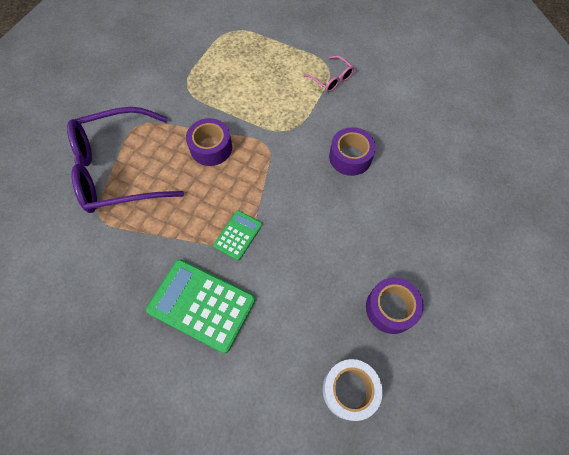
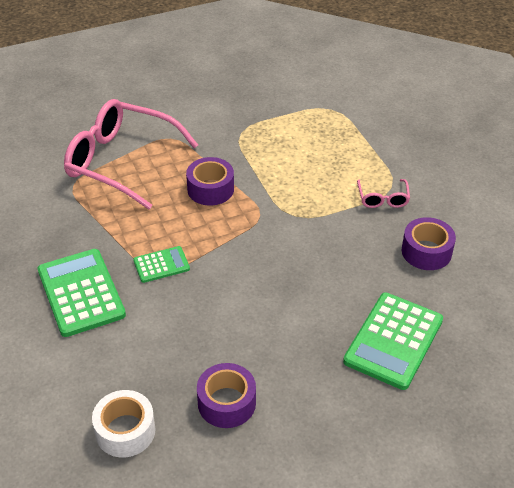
camera: 40 degrees right, 20 degrees down
purple glasses [67,107,184,213] -> pink glasses [64,99,198,209]
purple tape [329,127,376,176] -> purple tape moved to [402,217,456,270]
none -> green calculator [343,293,443,390]

